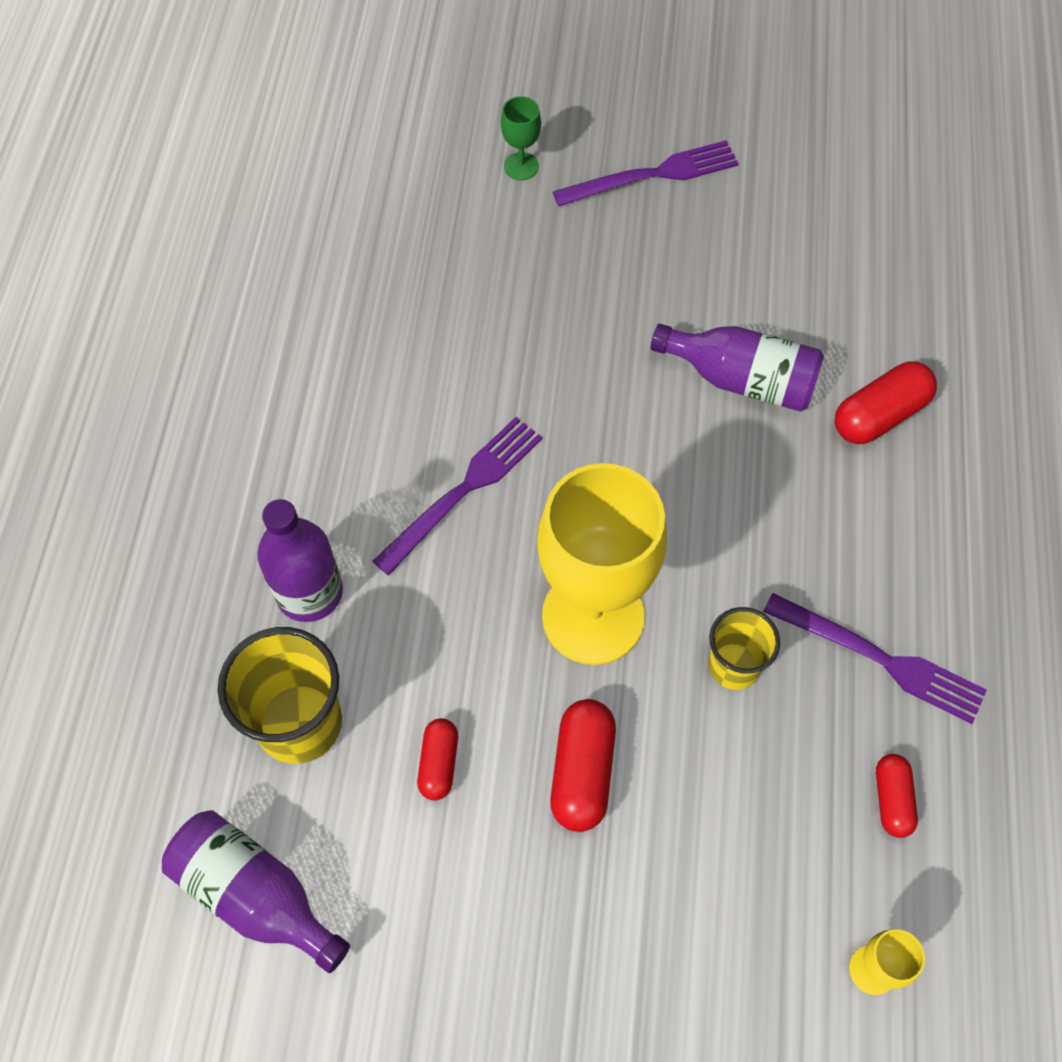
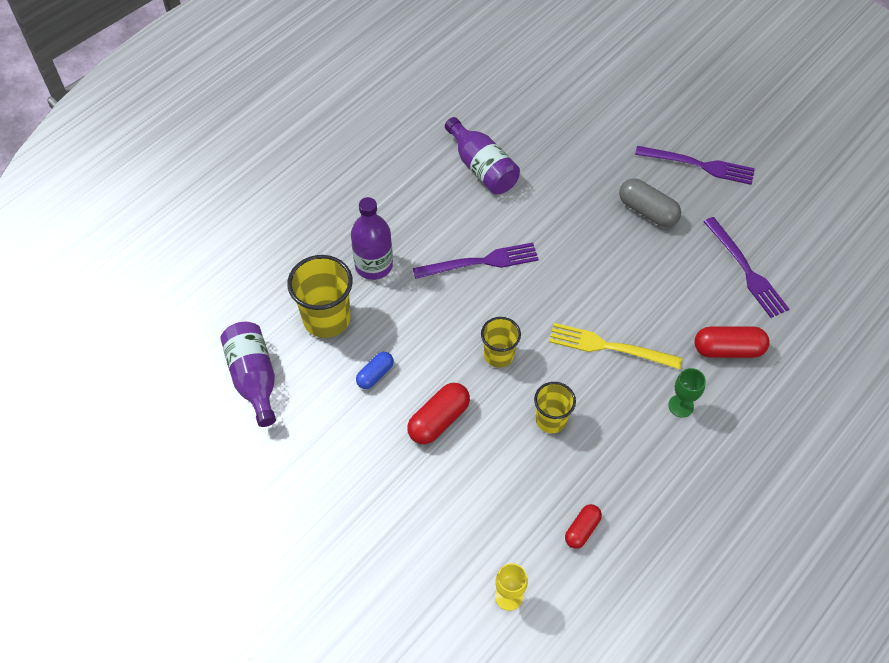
camera: 35 degrees right, 5 degrees down
red capsule [417,718,458,800] -> blue capsule [356,352,394,389]
green goblet [501,96,541,180] -> green goblet moved to [668,368,706,418]
yellow goblet [537,463,667,665] -> yellow cup [481,317,521,368]
purple bottle [651,324,824,412] -> purple bottle moved to [445,117,520,194]
purple fork [763,593,987,724] -> purple fork moved to [704,217,789,318]
none -> yellow fork [549,323,682,369]
none -> grey capsule [619,178,681,227]

